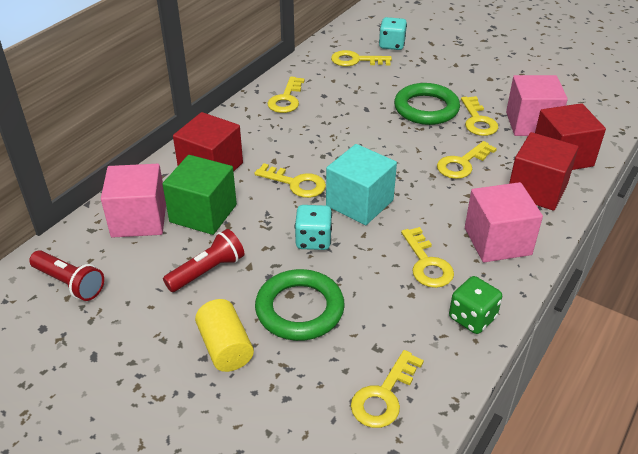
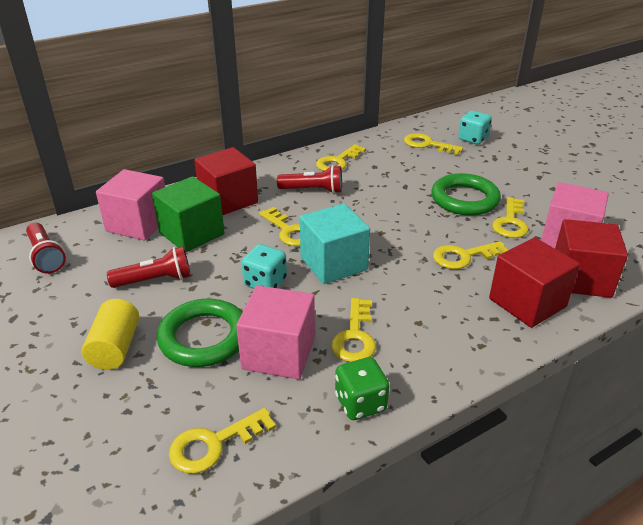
camera: 25 degrees right, 5 degrees down
pink cube [465,182,543,262] -> pink cube moved to [236,285,315,379]
none -> red flashlight [277,165,342,193]

